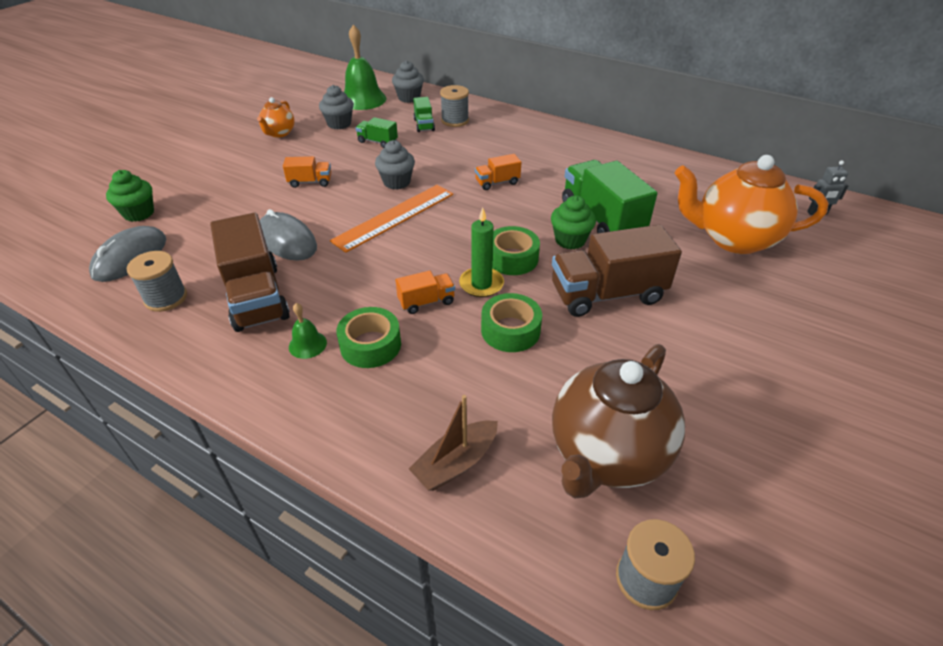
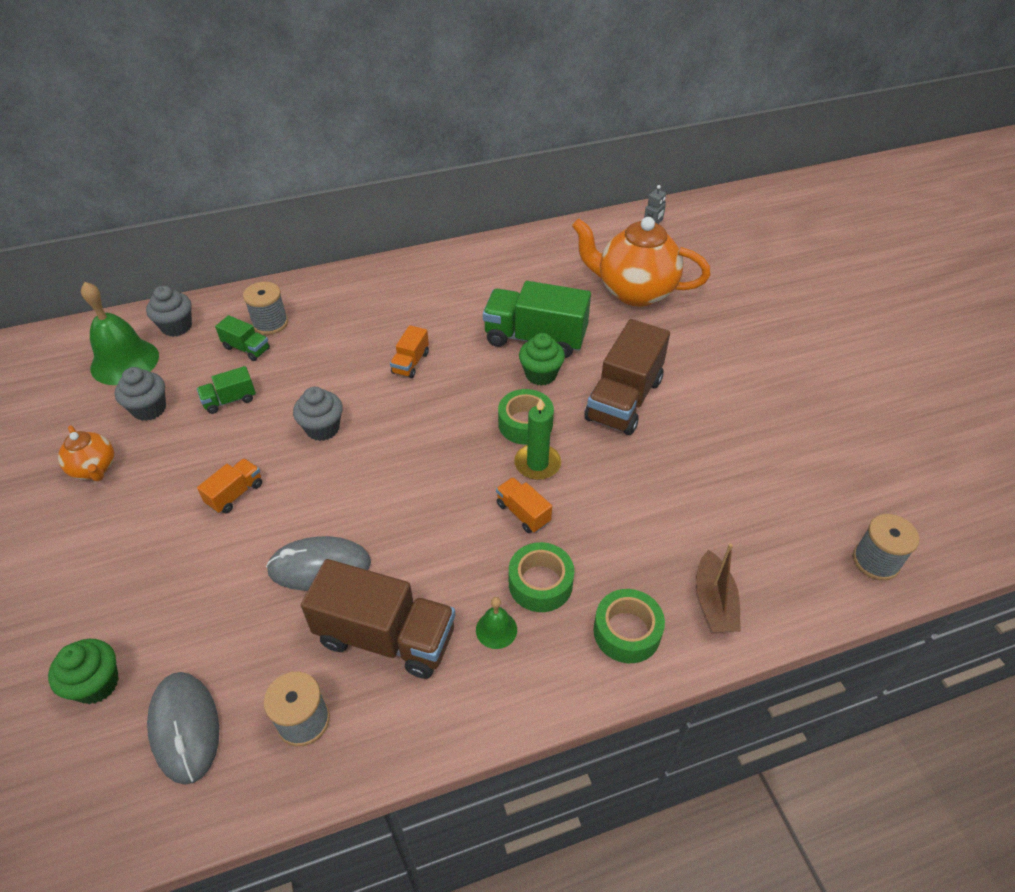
camera: 50 degrees left, 5 degrees up
orange ruler [330,185,453,253] -> none
orange truck [395,271,455,314] -> orange truck turned 60 degrees counterclockwise [496,477,552,533]
green tape [481,293,542,352] -> green tape moved to [593,589,665,663]
brown teapot [552,344,685,498] -> none
orange teapot [675,155,828,254] -> orange teapot turned 60 degrees clockwise [572,217,710,307]

